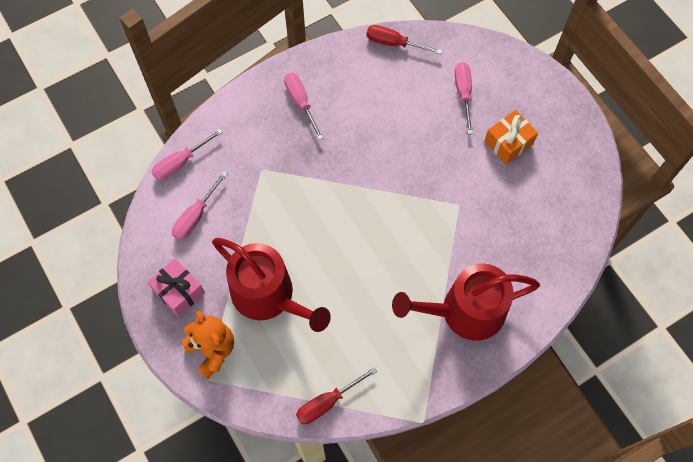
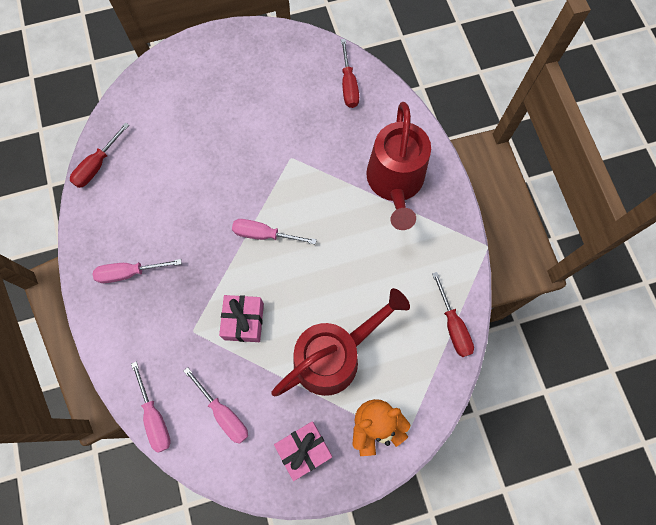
camera: 75 degrees left, 5 degrees up
pink screwdriver [455,62,473,134] -> pink screwdriver moved to [232,219,317,245]
orange gift [484,110,538,164] -> none
none -> pink gift [219,295,264,342]
none -> red screwdriver [341,39,359,108]

